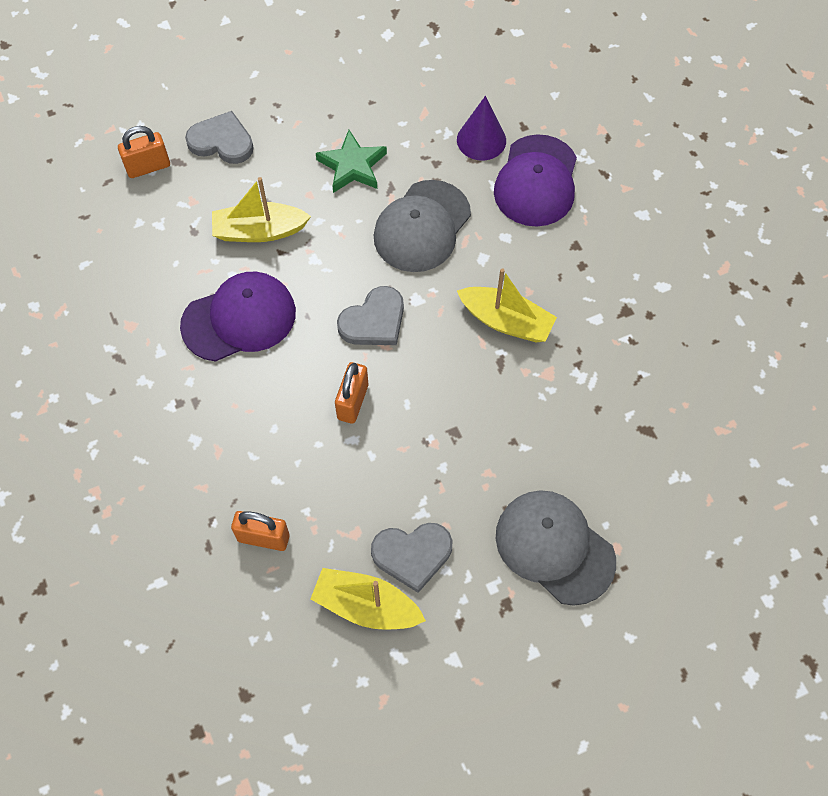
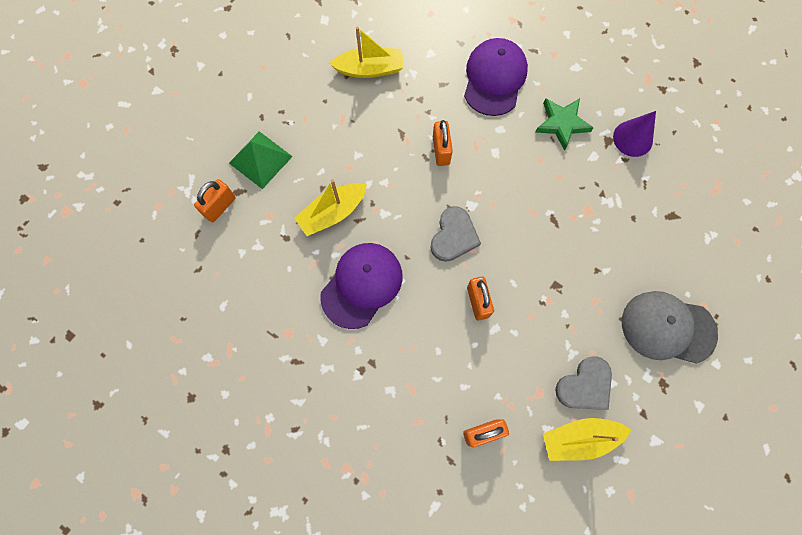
camera: 30 degrees left, 10 degrees up
grey heart [185,111,254,164] -> green pyramid [229,131,293,189]
green star [316,130,387,193] -> green star moved to [535,98,594,151]
grey cap [374,180,471,272] -> orange padlock [433,120,453,166]
purple cone [457,96,506,161] -> purple cone moved to [613,111,656,157]
yellow boat [457,268,557,342] -> yellow boat moved to [329,26,404,78]
purple cap [494,134,577,227] -> purple cap turned 150 degrees counterclockwise [464,38,528,116]

